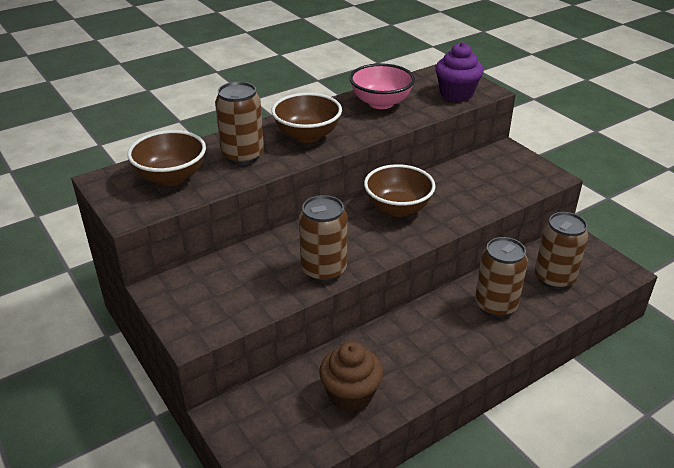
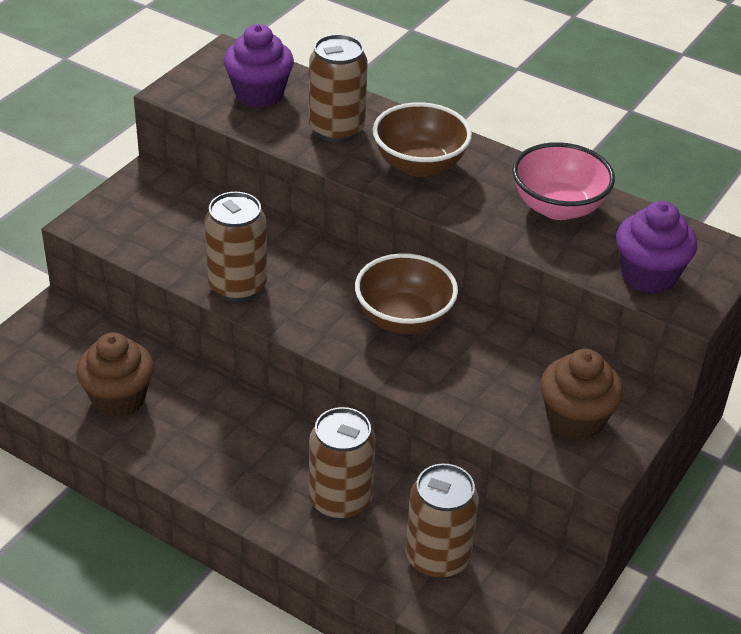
camera: 65 degrees right, 5 degrees up
brown bowl [127,130,206,186] -> purple cupcake [224,24,294,108]
none -> brown cupcake [540,349,623,441]

